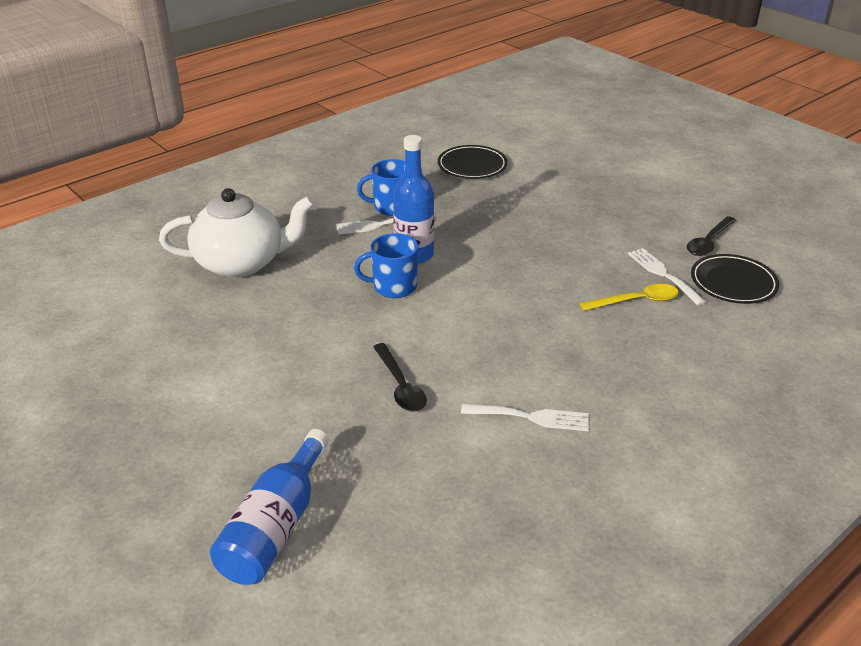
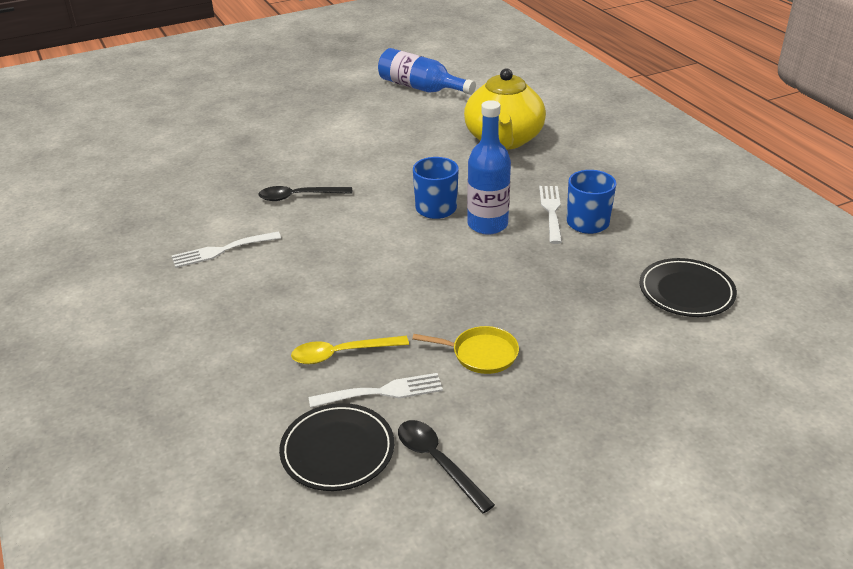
camera: 105 degrees right, 0 degrees up
white teapot [159,188,314,278] -> yellow teapot [464,68,546,150]
blue bottle [210,429,329,585] -> blue bottle moved to [378,48,476,95]
white fork [461,404,589,431] -> white fork turned 45 degrees clockwise [171,232,281,268]
yellow spoon [580,284,679,311] -> yellow spoon turned 75 degrees clockwise [291,336,409,364]
none -> yellow pan [412,326,519,374]

